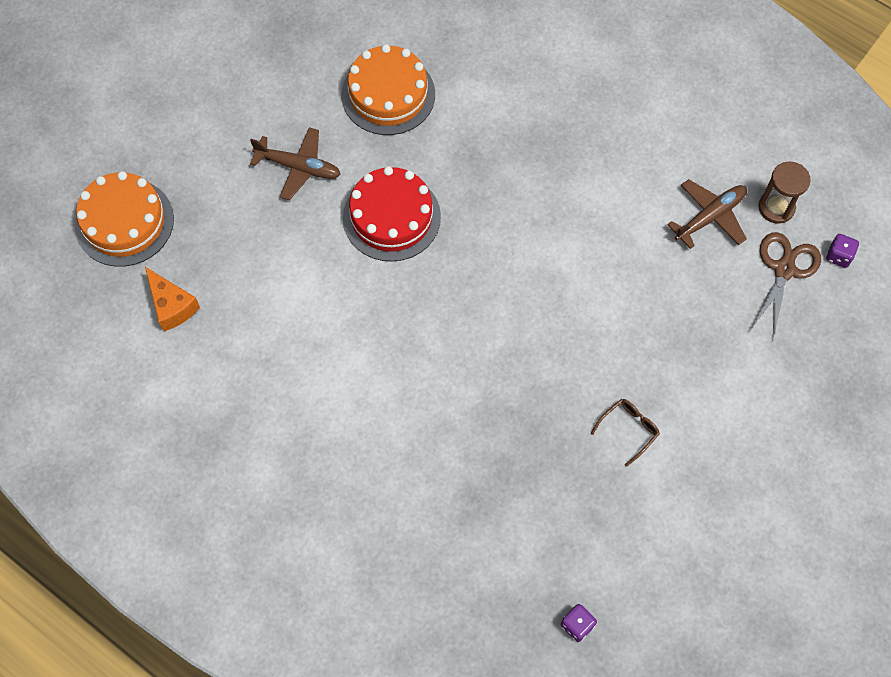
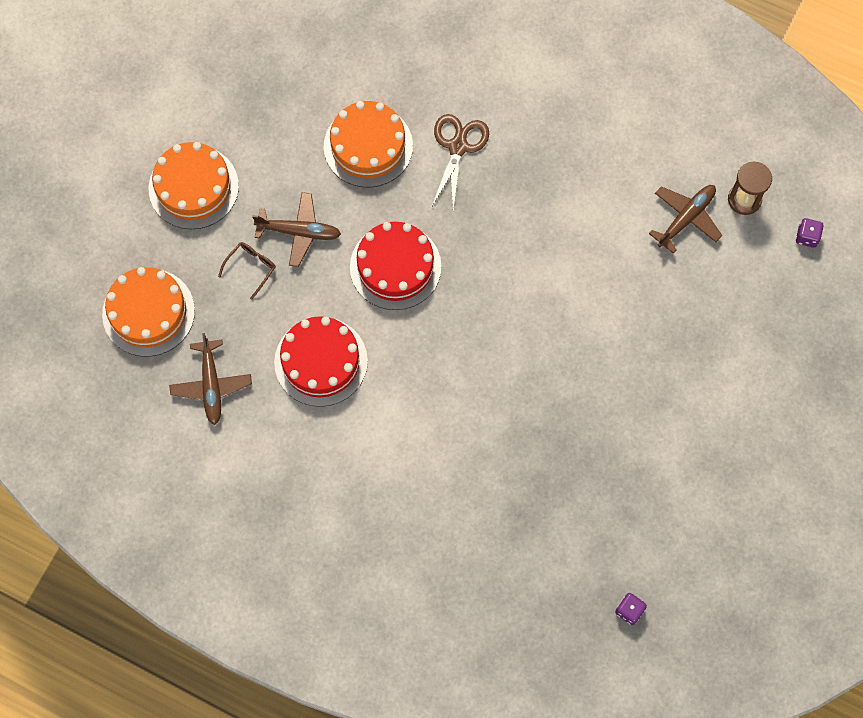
camera: 10 degrees left, 5 degrees up
orange cheese [145,267,200,331] -> brown plane [169,333,252,425]
brown glasses [591,399,660,467] -> brown glasses moved to [218,242,276,300]
brown scissors [750,232,821,339] -> brown scissors moved to [431,114,489,210]
none -> orange cake [149,142,239,229]
none -> red cake [274,316,368,407]

